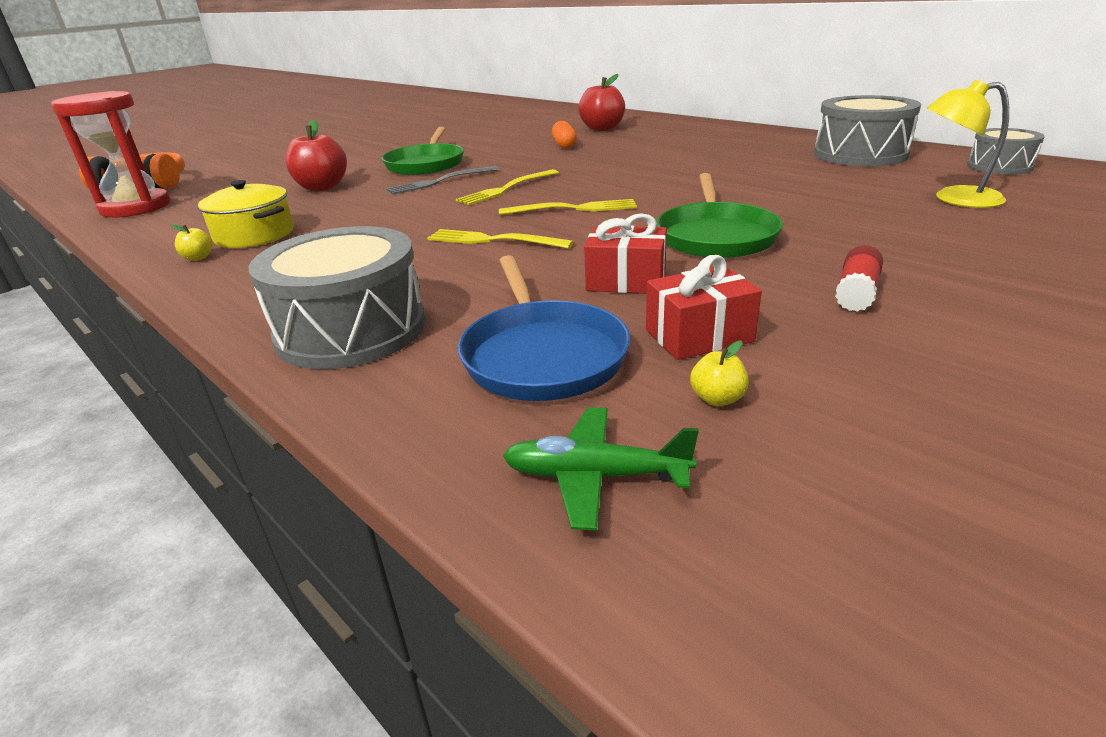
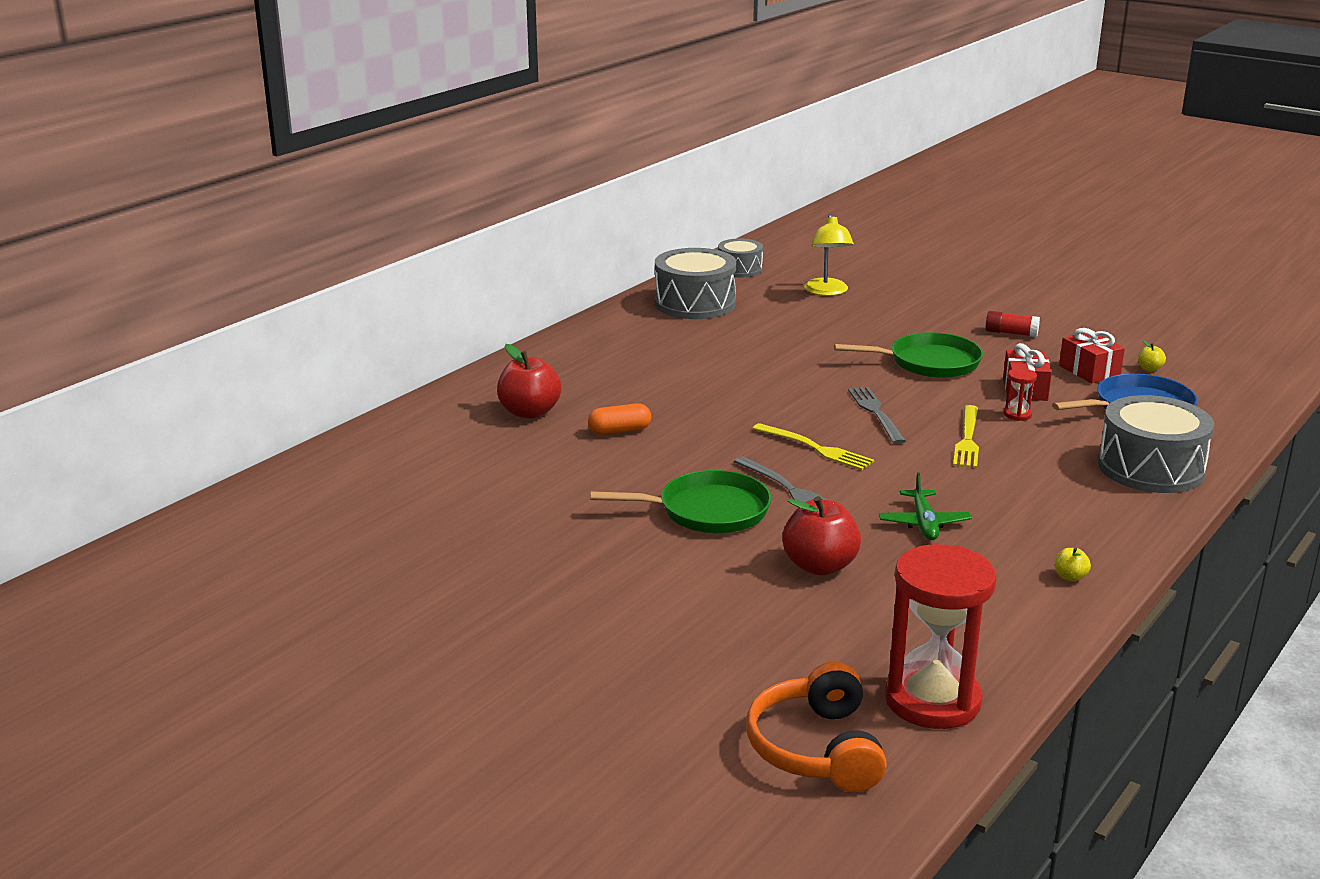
camera: 100 degrees left, 5 degrees down
yellow pot [198,180,294,248] -> none
yellow fork [499,199,637,215] -> grey fork [848,387,906,444]
green plane [503,407,699,530] -> green plane moved to [879,473,972,540]
none -> red hourglass [1004,368,1037,421]

